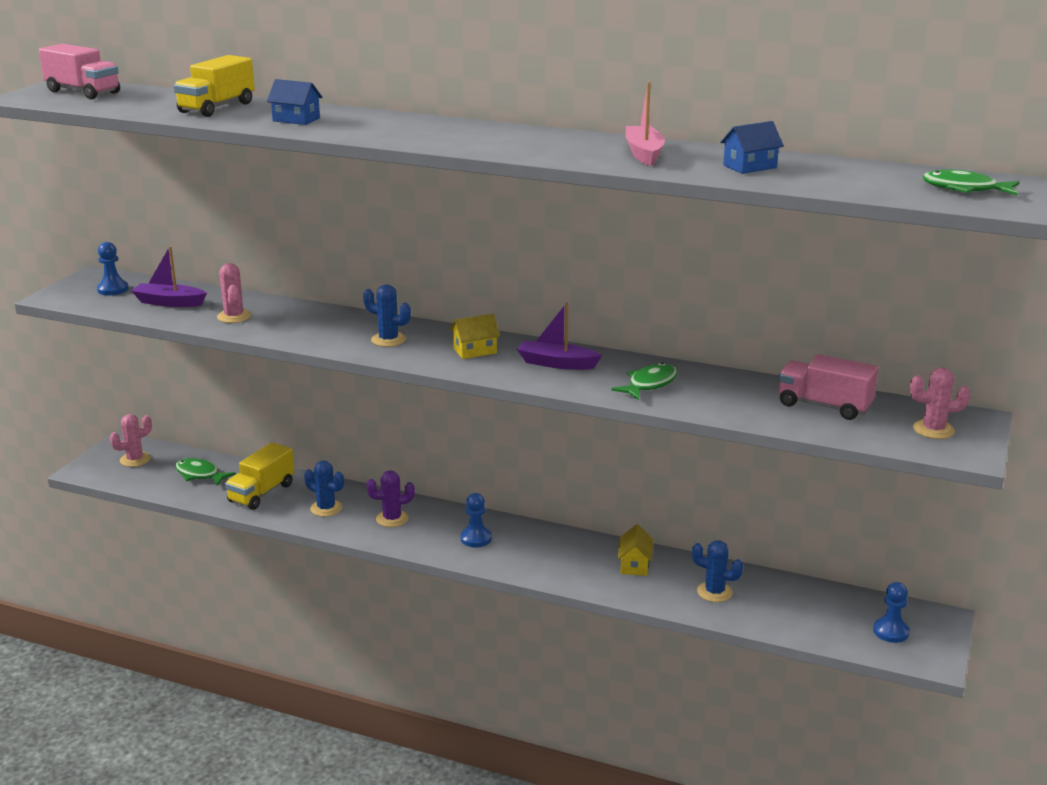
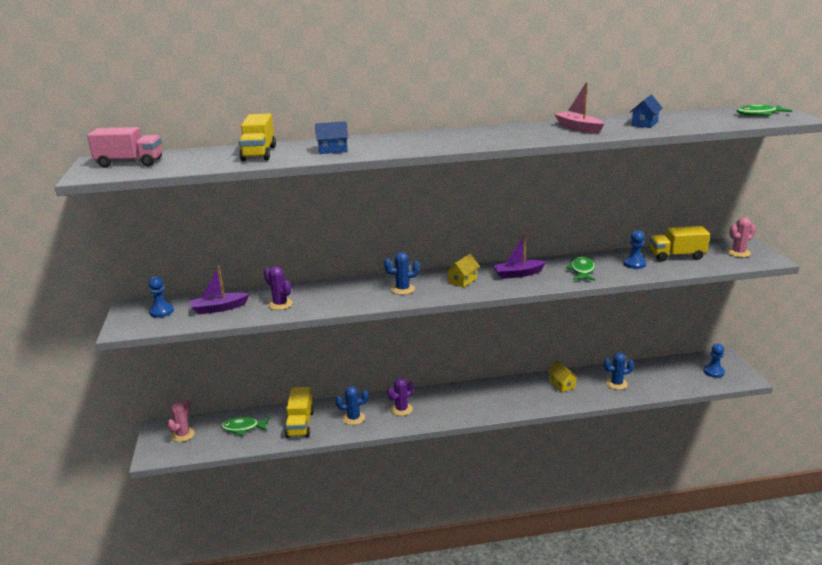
camera: 30 degrees left, 0 degrees up
pink cactus [217,263,251,323] -> purple cactus [264,266,293,310]
blue pawn [461,493,492,547] -> blue pawn moved to [624,231,646,269]
pink truck [778,354,878,420] -> yellow truck [650,226,710,262]

